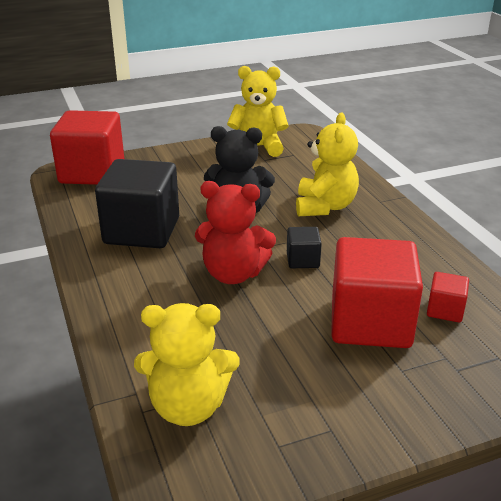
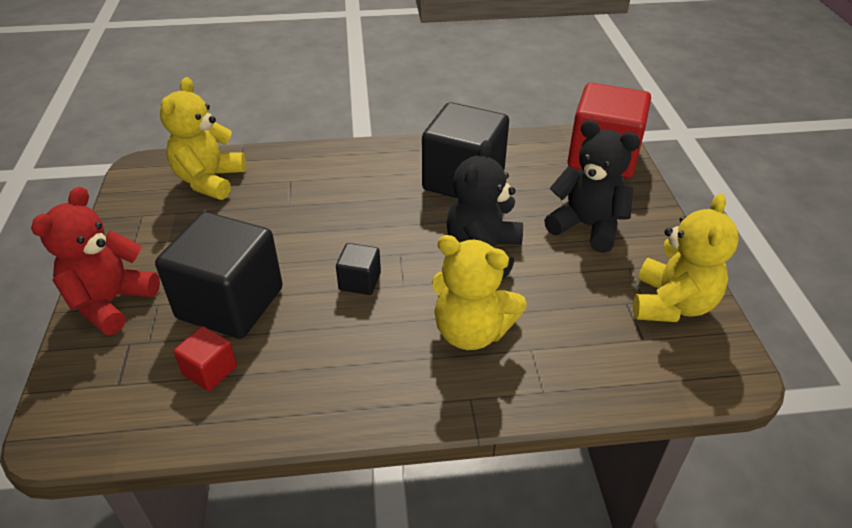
camera: 105 degrees right, 10 degrees up
red teddy bear [195,181,276,284] -> red teddy bear moved to [31,187,160,335]
red cube [331,237,423,348] -> black cube [155,212,283,339]
none -> black teddy bear [544,120,640,253]

